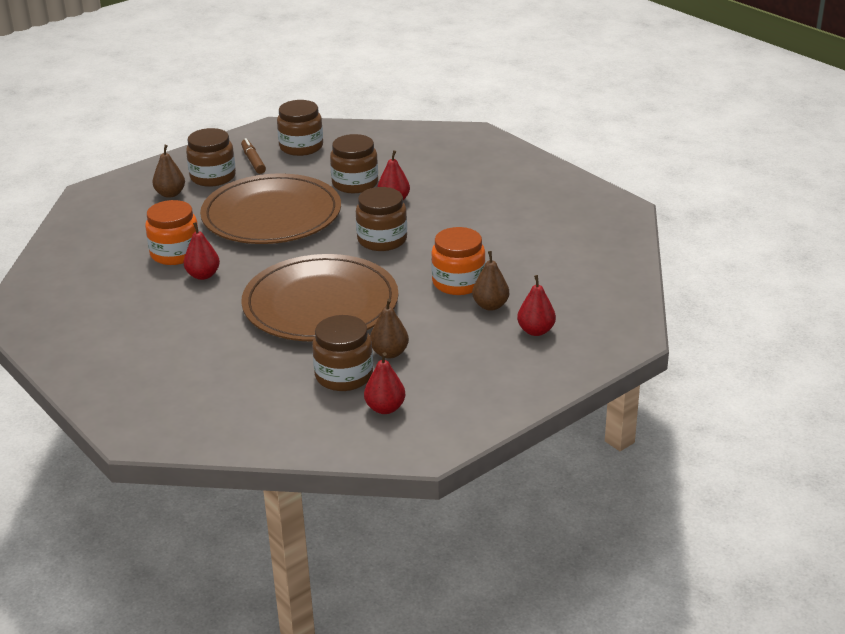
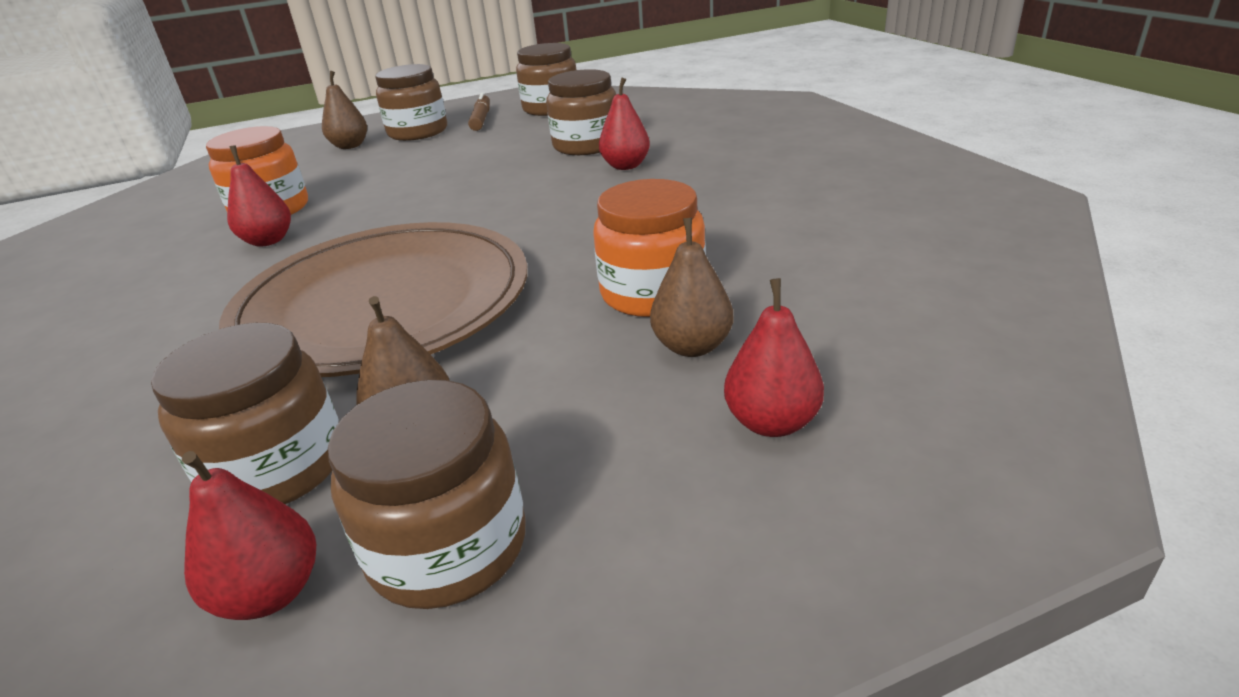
camera: 20 degrees right, 0 degrees up
brown plate [200,173,341,244] -> none
brown jar [356,187,407,251] -> brown jar moved to [328,380,526,609]

